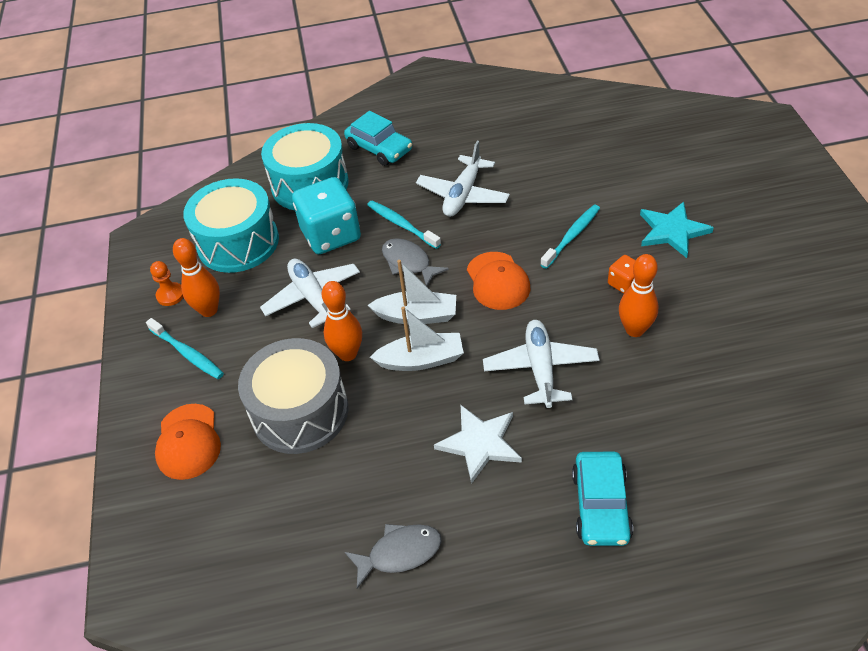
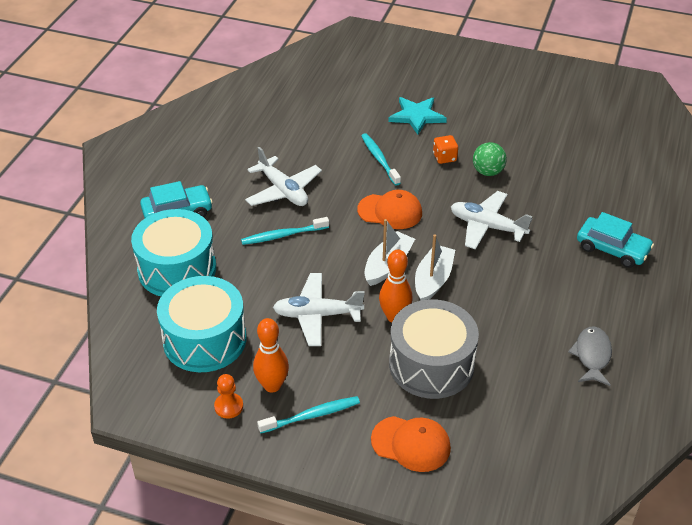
camera: 65 degrees left, 5 degrees down
turquoise dice [292,177,361,254] -> none
grey fish [382,238,449,286] -> none
white star [434,405,522,484] -> none
orange bowling pin [619,254,658,337] -> green ball [473,142,507,176]

